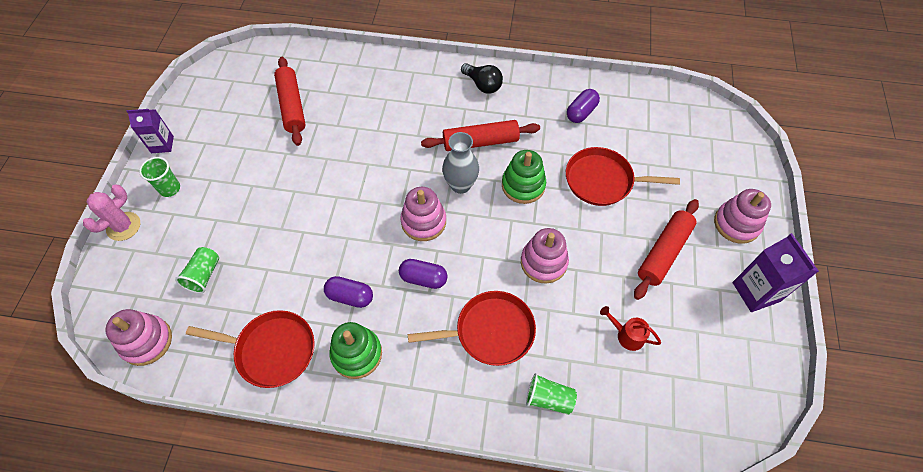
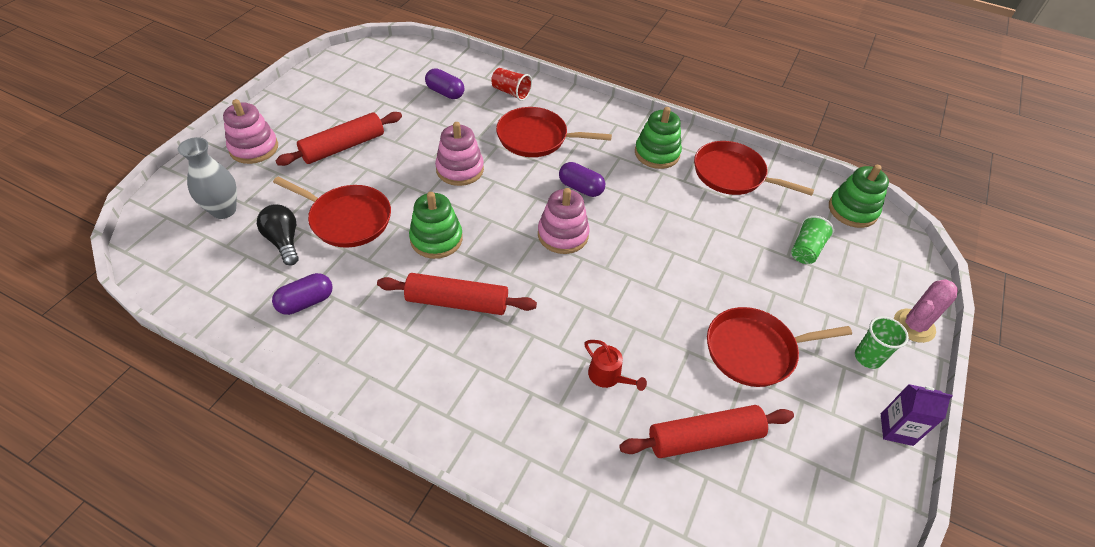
camera: 165 degrees left, 10 degrees down
pink stacking toy [105,309,172,366] -> green stacking toy [829,165,889,228]
red rolling pin [274,57,306,146] -> red rolling pin turned 75 degrees clockwise [619,405,794,458]
purple capsule [324,276,373,308] -> purple capsule moved to [425,68,465,99]
grey vase [442,132,479,194] -> grey vase moved to [178,137,237,219]
black light bulb [461,63,503,94] -> black light bulb moved to [257,204,299,266]
green cup [526,373,577,415] -> red cup [491,68,532,101]
red watering can [600,306,661,351] -> red watering can moved to [584,340,647,391]
purple carton [733,233,819,312] -> none
none -> red pan [707,307,852,387]

